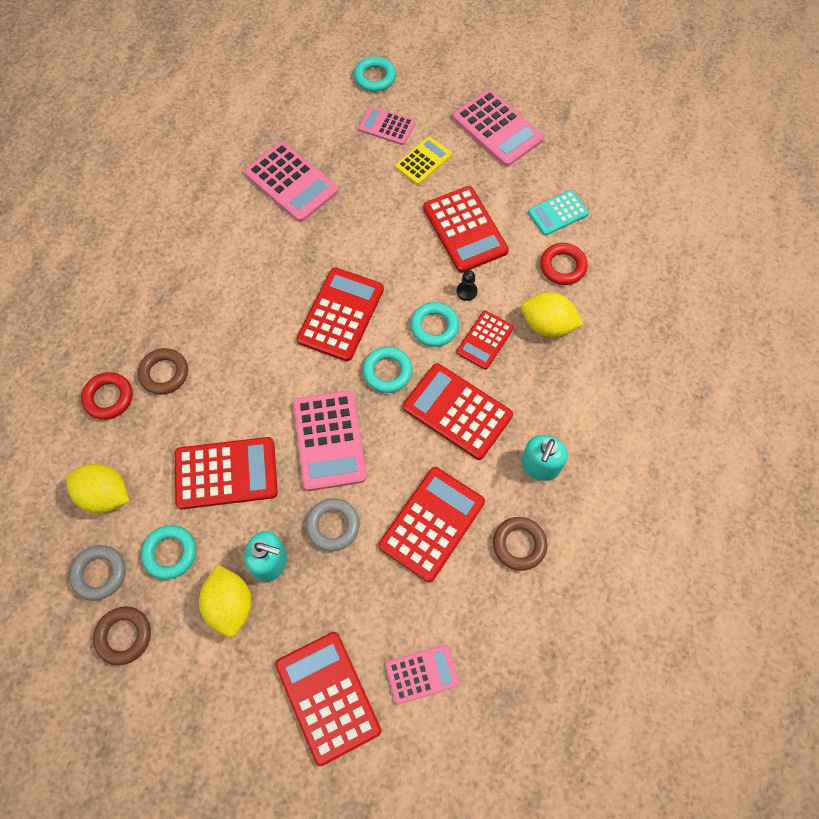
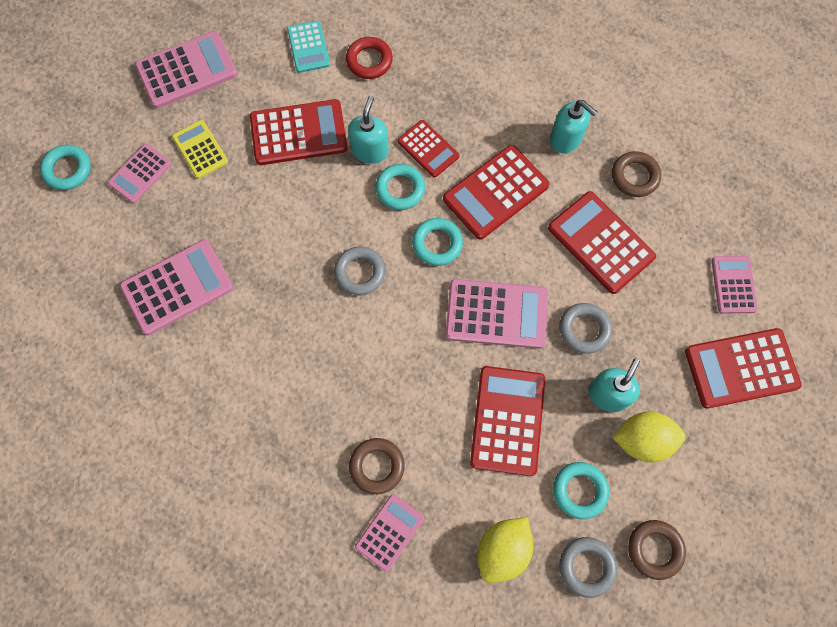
camera: 75 degrees left, 5 degrees up
red ring [81,372,133,420] -> pink calculator [355,494,424,572]
red calculator [297,267,384,361] -> grey ring [334,247,385,295]
black pawn [457,270,478,301] -> turquoise soap dispenser [348,96,389,164]
yellow lemon [521,292,584,337] -> none

